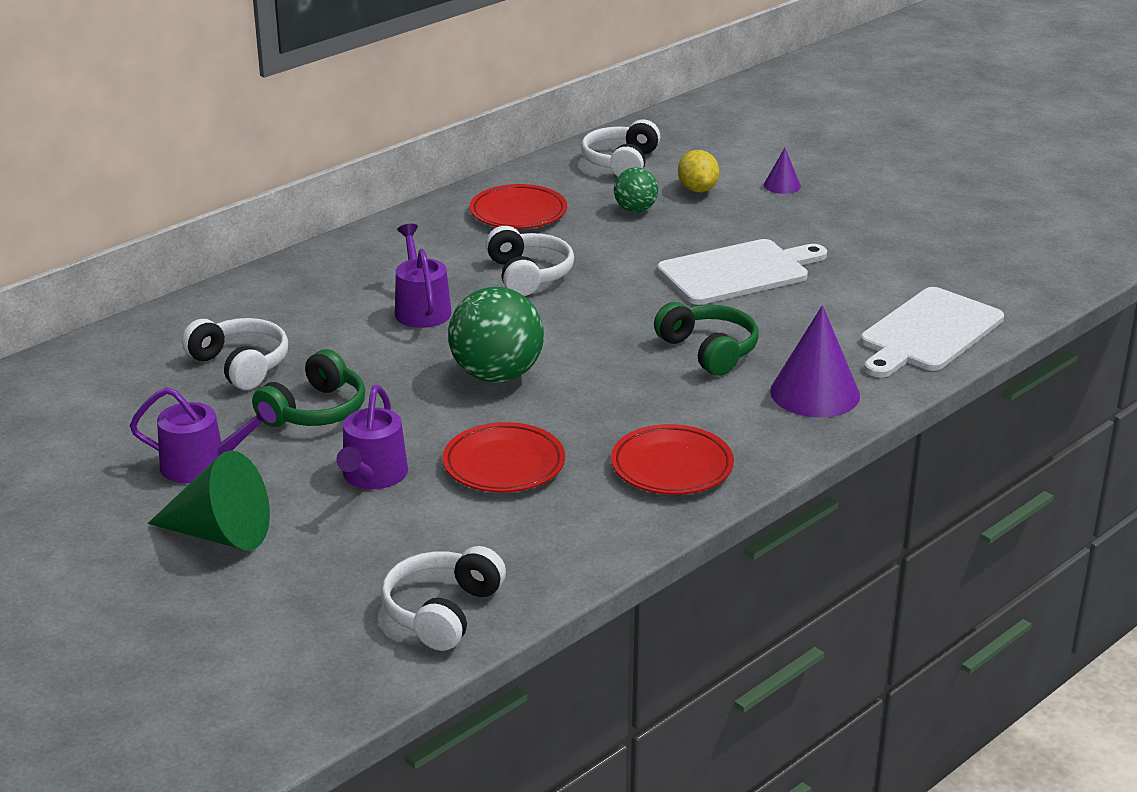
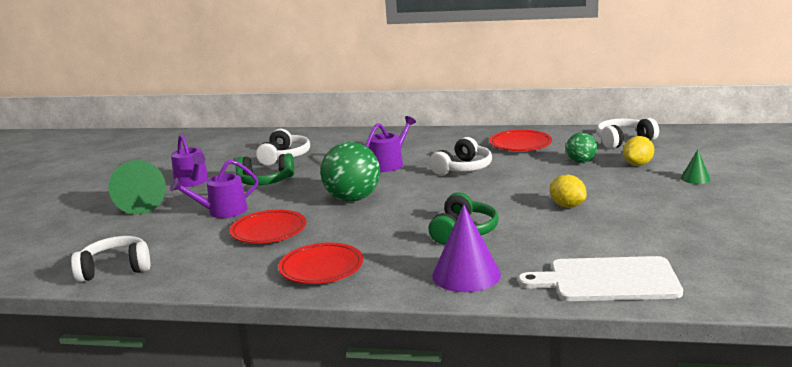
camera: 55 degrees right, 10 degrees down
white cutting board [657,239,827,305] -> yellow lemon [550,175,587,208]
purple cone [764,148,801,194] -> green cone [681,149,711,184]

